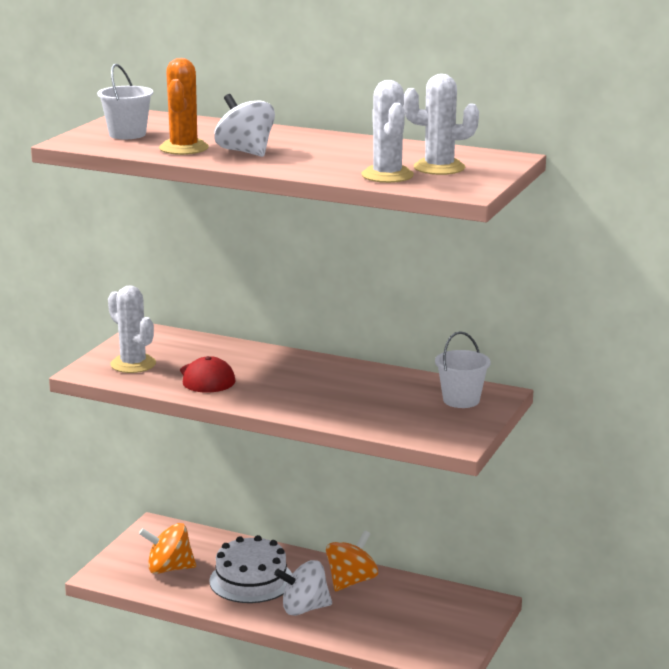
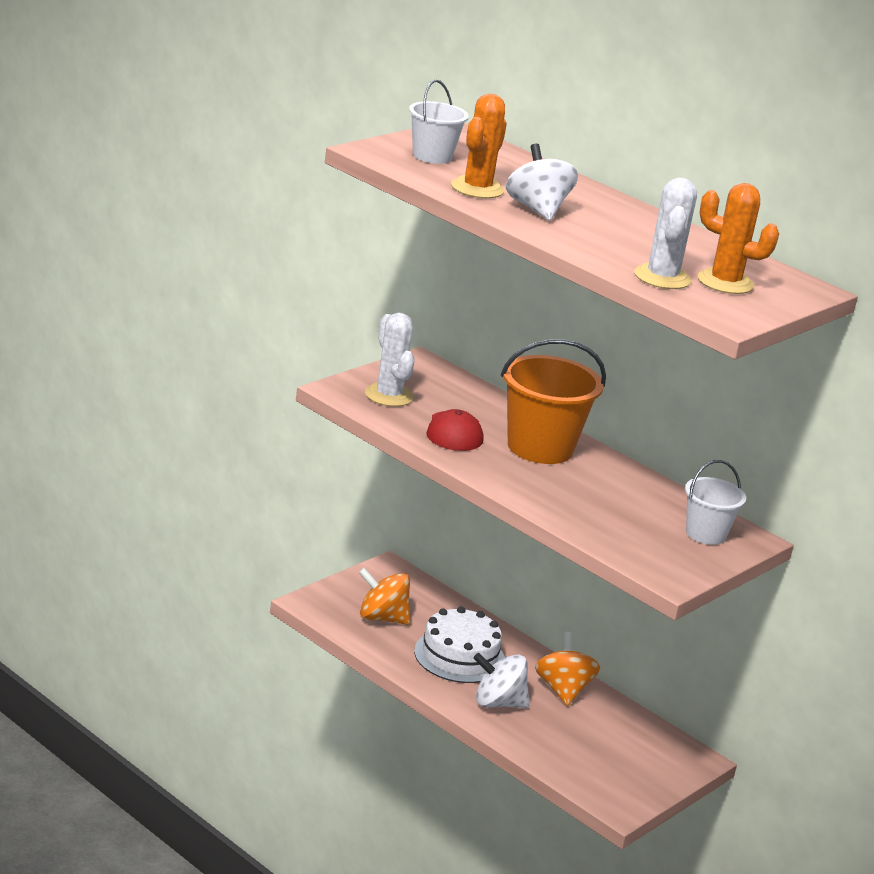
camera: 15 degrees right, 5 degrees up
orange spinning top [326,530,378,591] -> orange spinning top turned 60 degrees counterclockwise [535,632,600,706]
white cactus [404,74,479,175] -> orange cactus [698,183,779,294]
none -> orange bucket [501,339,606,464]

